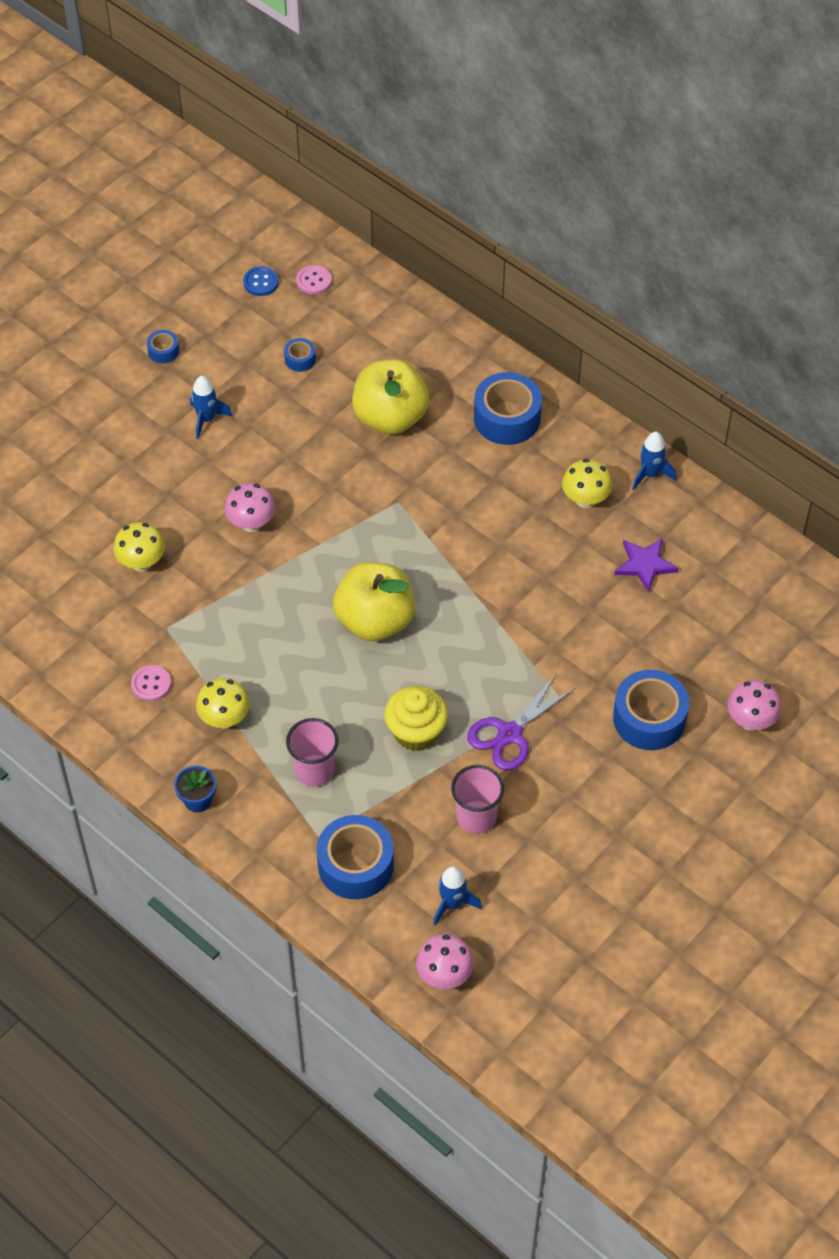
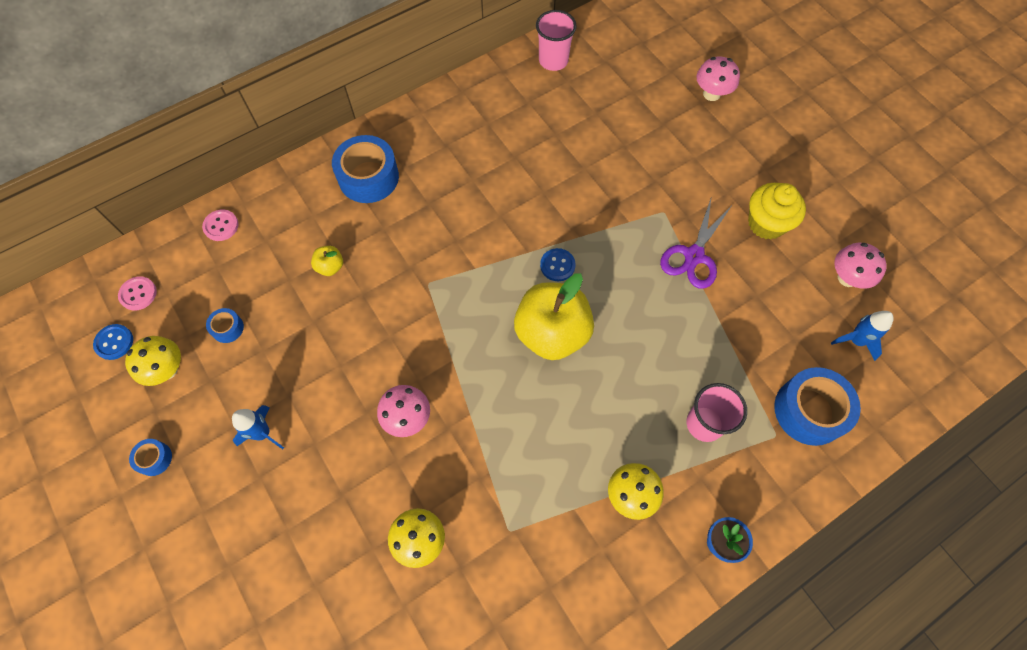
camera: 75 degrees left, 10 degrees up
pink button [131,665,171,701] -> pink button moved to [202,210,239,241]
yellow apple [352,359,429,434] -> yellow apple [311,246,343,276], size x0.42
yellow cupcake [384,686,448,751] -> yellow cupcake moved to [748,183,806,240]
pink mushroom [416,934,473,989] -> pink mushroom moved to [834,243,887,289]
pink cup [451,765,504,834] -> pink cup moved to [536,10,577,71]
purple scissors [467,674,575,771] -> purple scissors turned 60 degrees clockwise [660,199,731,289]
yellow mushroom [562,459,612,508] -> yellow mushroom moved to [125,336,181,386]
blue tape [613,670,689,750] -> none
purple star [614,538,679,593] -> none
blue rocket [632,432,676,490] -> none
none -> blue button [540,248,576,281]

